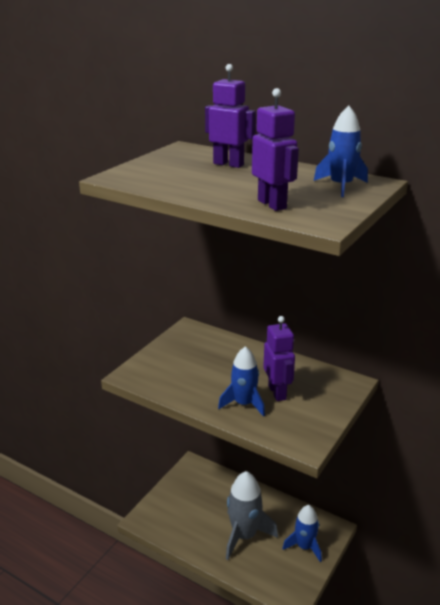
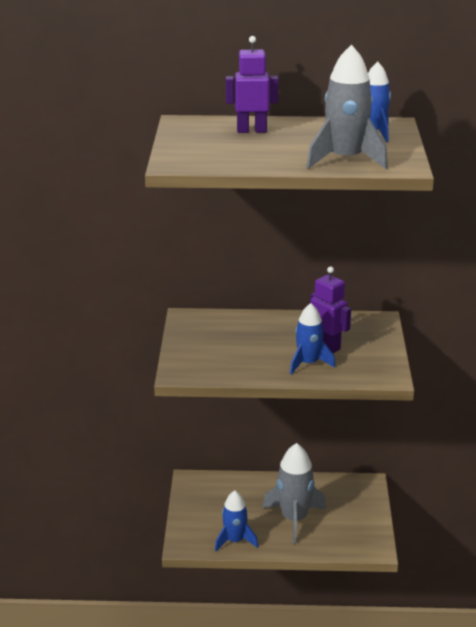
camera: 30 degrees left, 0 degrees up
purple robot [252,88,299,211] -> grey rocket [306,44,388,170]
blue rocket [282,505,322,562] -> blue rocket moved to [215,491,258,551]

